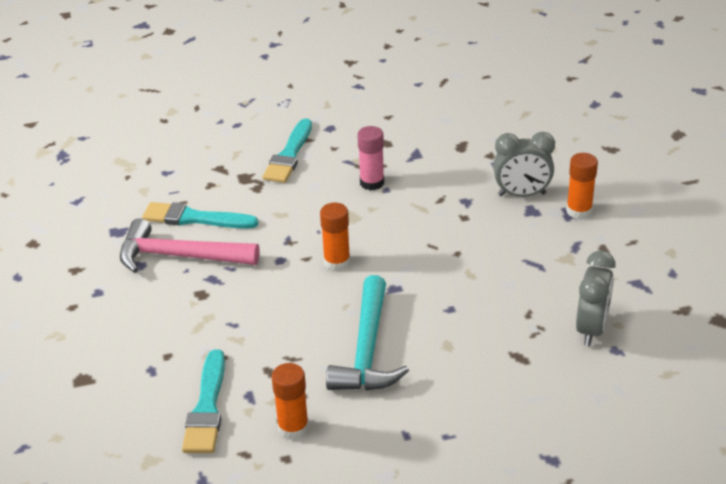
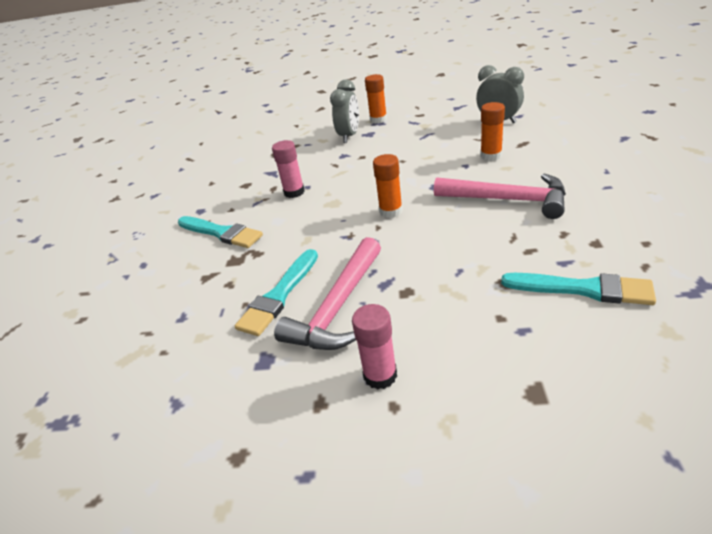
camera: 70 degrees left, 0 degrees up
orange glue stick [272,363,309,440] -> orange glue stick moved to [480,102,505,161]
turquoise hammer [326,275,409,391] -> pink hammer [434,173,566,219]
none -> pink glue stick [352,304,397,390]

